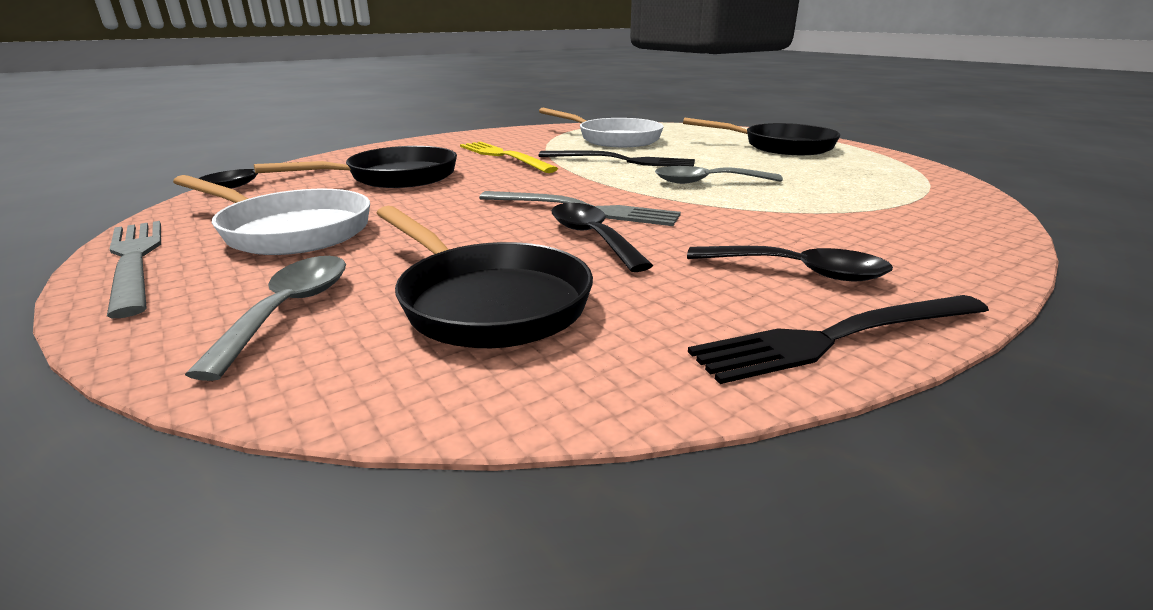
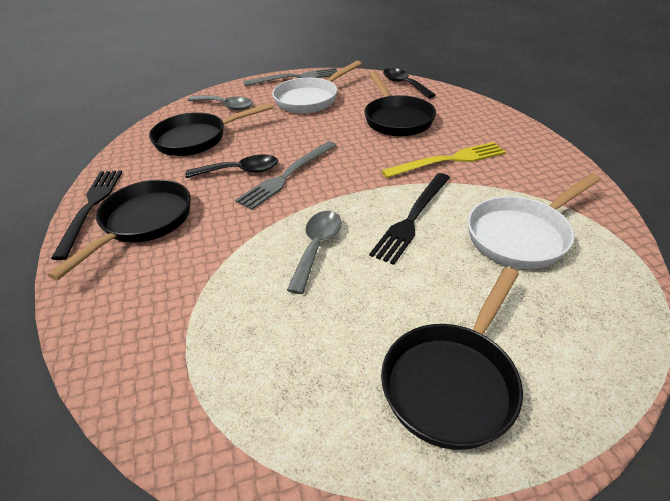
camera: 110 degrees right, 15 degrees up
black spoon [687,246,893,281] -> black pan [48,179,191,280]

